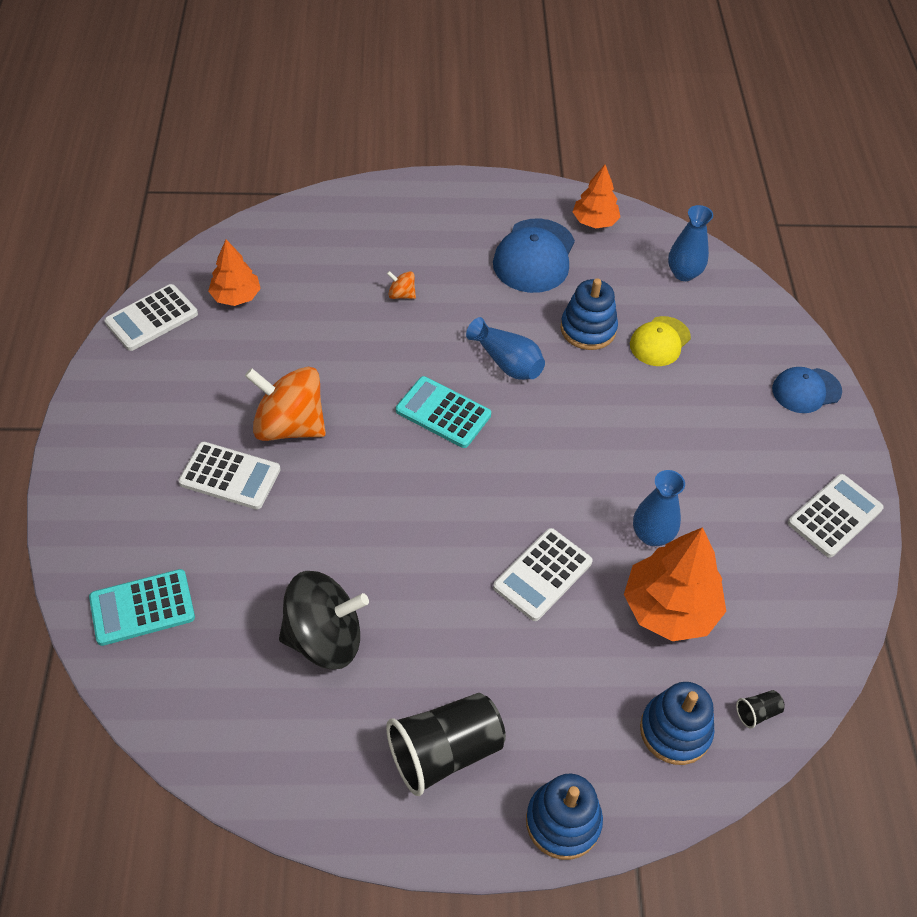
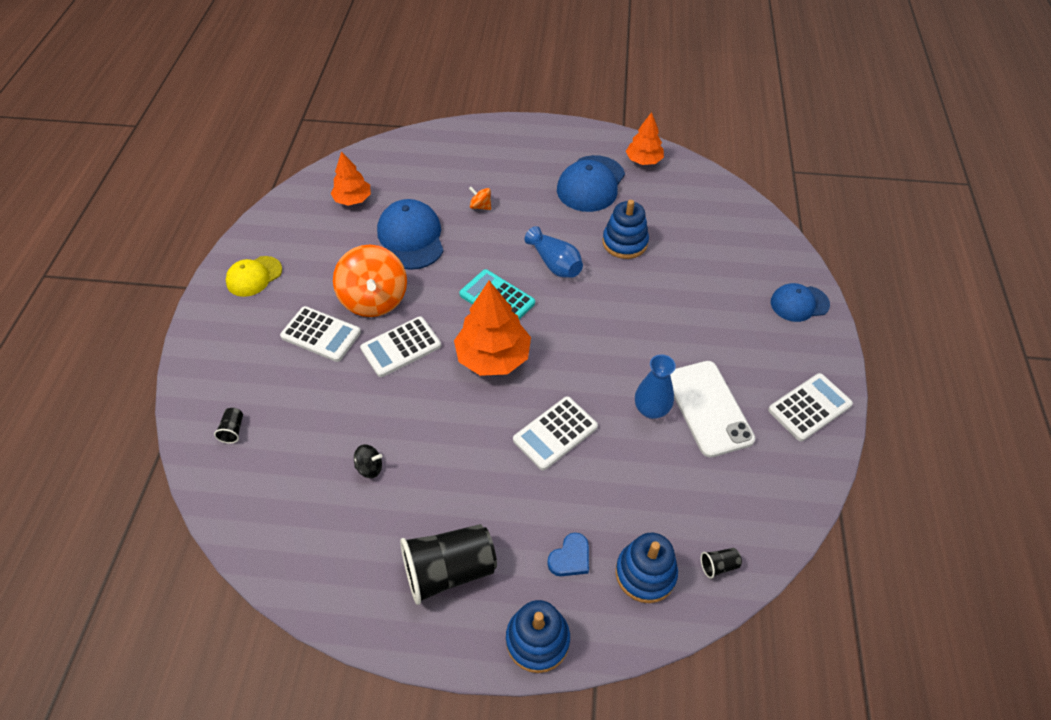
camera: 10 degrees right, 0 degrees up
turquoise calculator [89,569,195,646] -> black cup [214,408,243,444]
white calculator [104,284,198,351] -> white calculator moved to [360,316,441,377]
orange spinning top [245,367,326,441] -> orange spinning top turned 135 degrees counterclockwise [333,245,407,317]
black spinning top [279,571,369,669] -> black spinning top [354,444,382,478], size x0.42
orange tree [624,527,726,641] -> orange tree moved to [454,281,531,376]
yellow cap [630,316,691,366] -> yellow cap moved to [226,256,282,297]
blue vase [668,205,713,281] -> none
none -> blue cap [377,199,443,270]
none -> blue heart [547,533,589,576]
none -> white phone [670,361,755,457]

